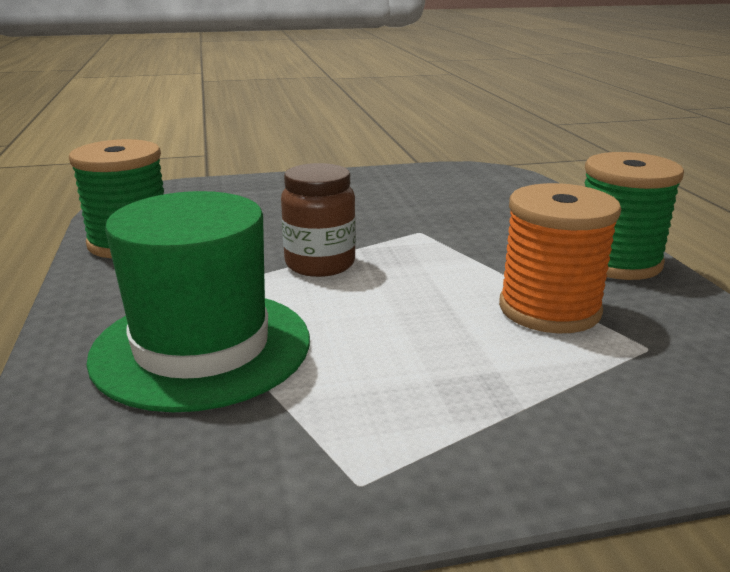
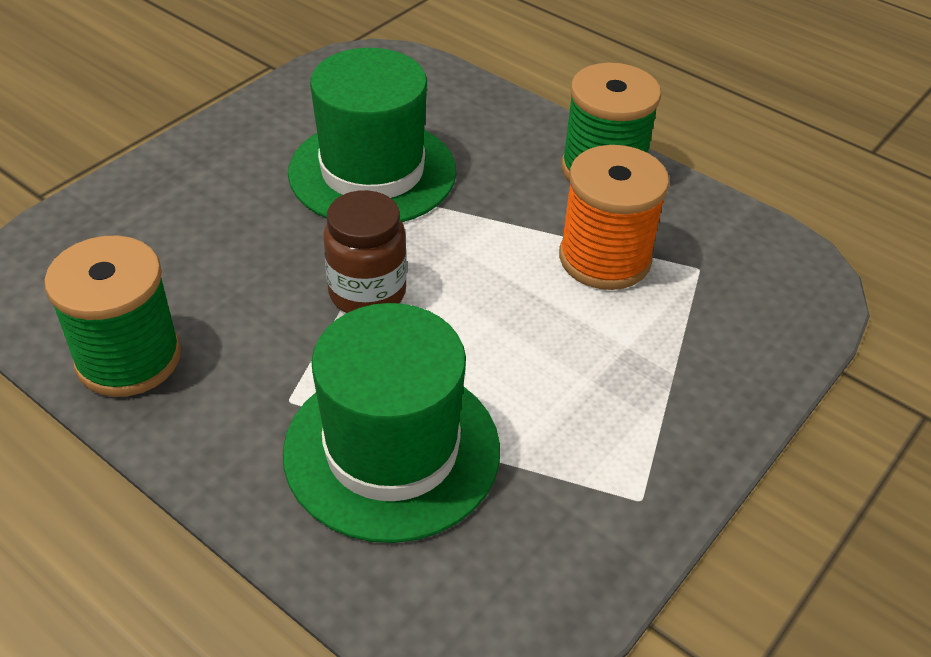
camera: 40 degrees left, 20 degrees up
none -> green hat [288,48,456,222]

